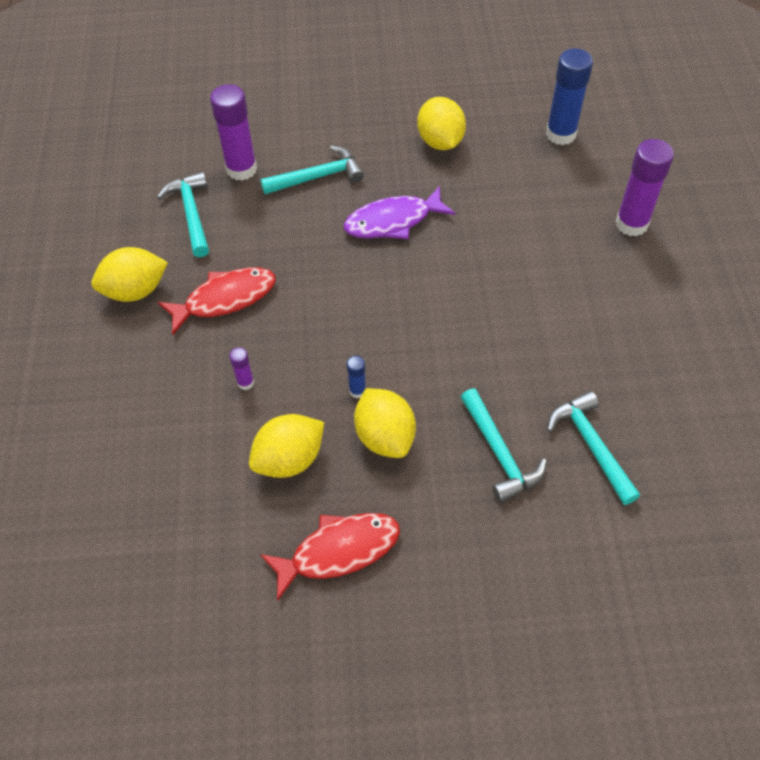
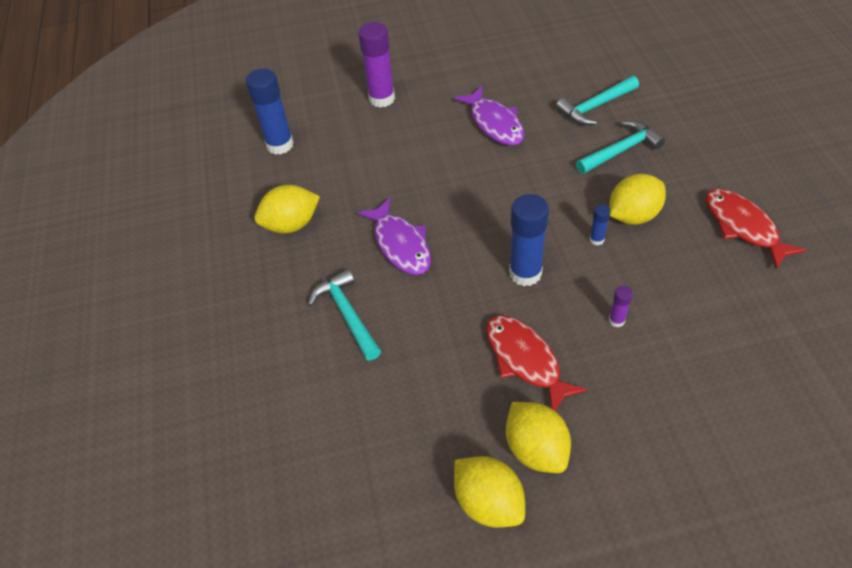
camera: 95 degrees left, 5 degrees down
turquoise hammer [157,172,209,257] -> none
purple glue stick [210,84,257,181] -> none
yellow lemon [249,414,324,478] -> yellow lemon moved to [454,456,525,528]
none -> purple fish [454,86,525,146]
none -> blue glue stick [509,194,549,286]

